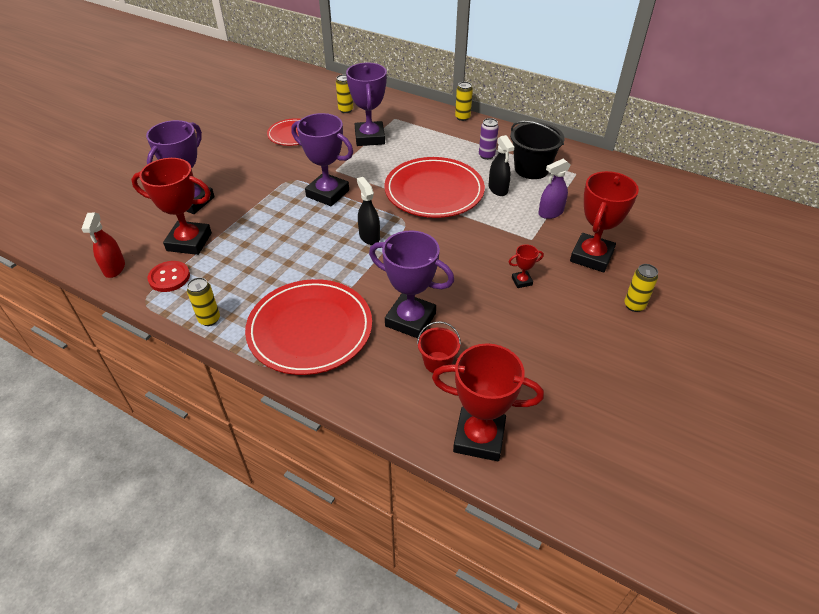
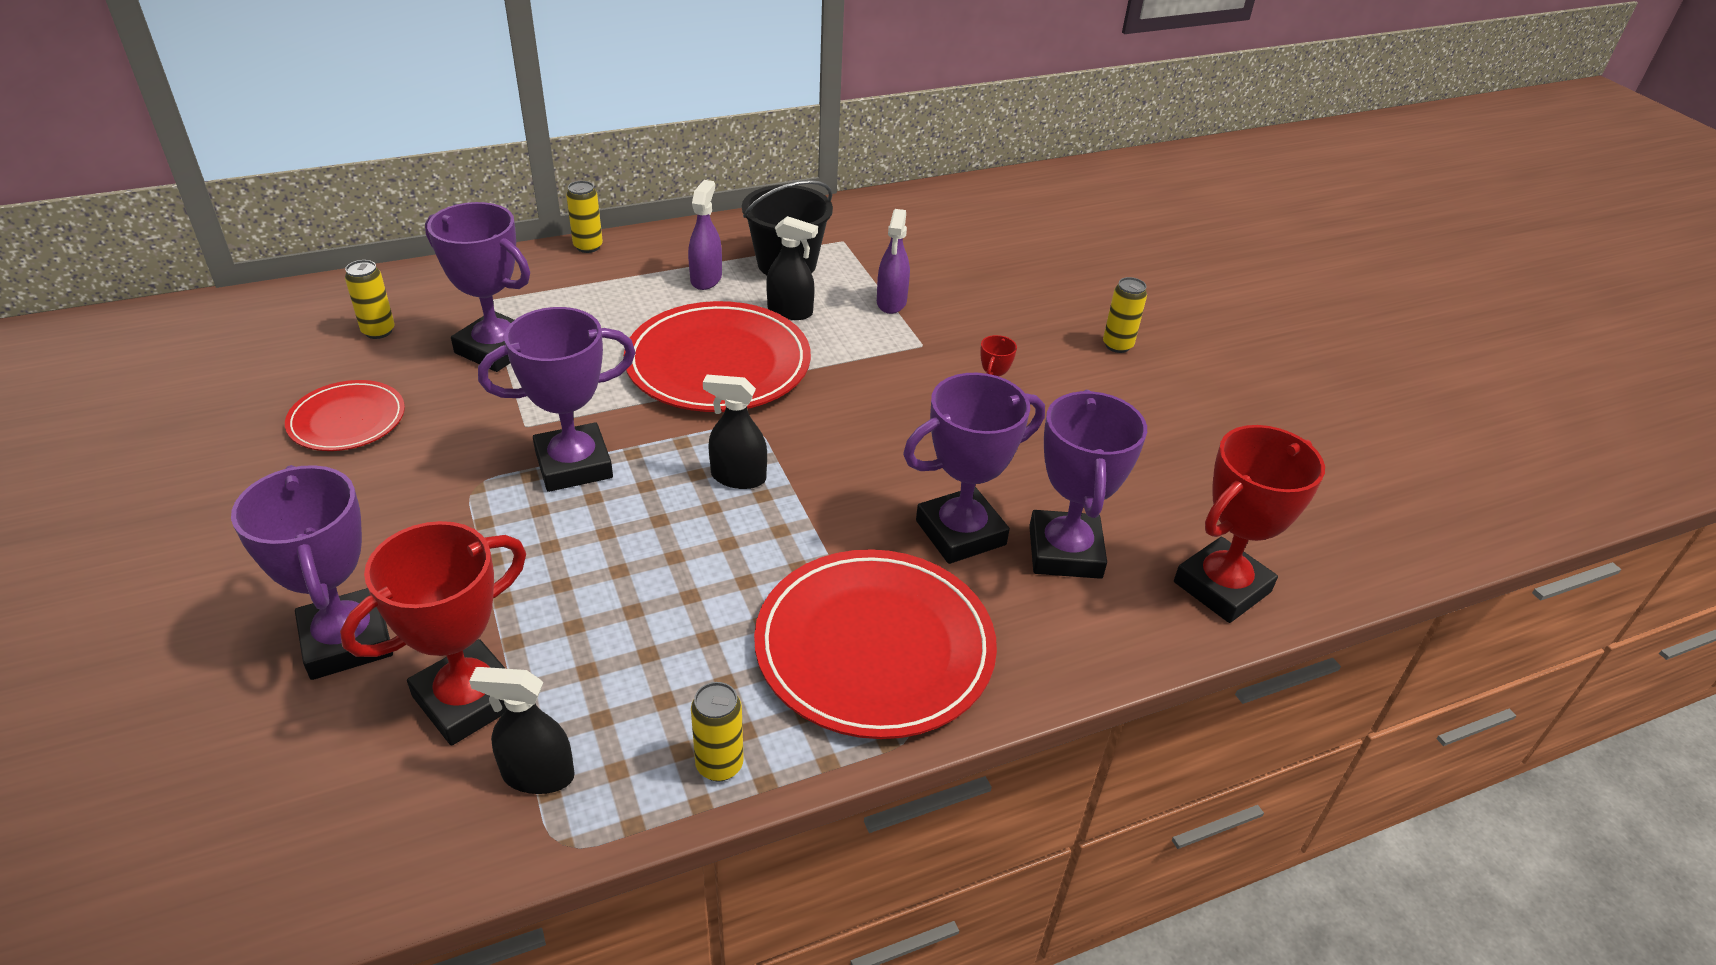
camera: 55 degrees left, 5 degrees down
red spray bottle [81,213,125,278] -> none
red button [147,261,190,292] -> black spray bottle [469,667,575,794]
red bucket [417,321,461,373] -> purple trophy [1029,390,1147,579]
purple can [479,118,499,160] -> purple spray bottle [688,180,722,290]
red trophy [570,171,639,272] -> none

